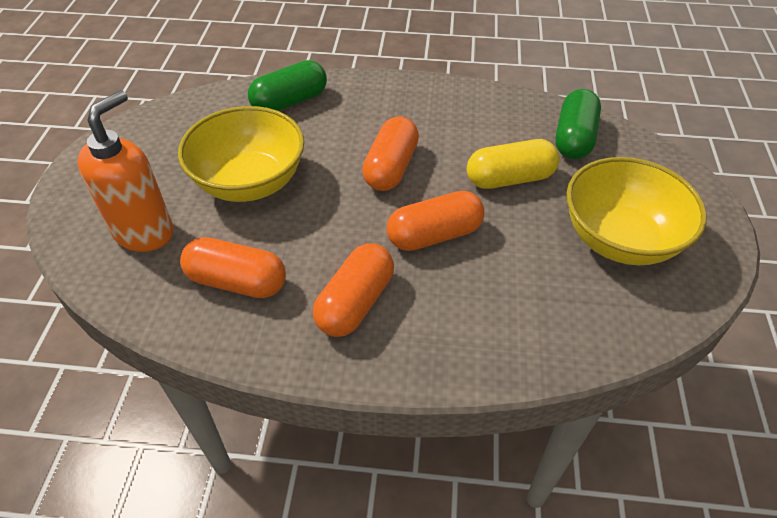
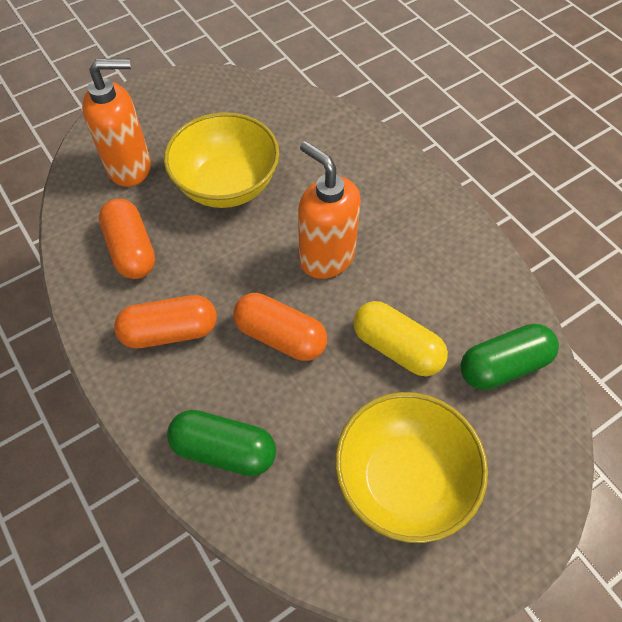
camera: 50 degrees right, 10 degrees up
green capsule [248,60,327,111] -> green capsule moved to [167,410,276,476]
orange capsule [362,116,419,191] -> orange soap dispenser [298,141,361,279]

